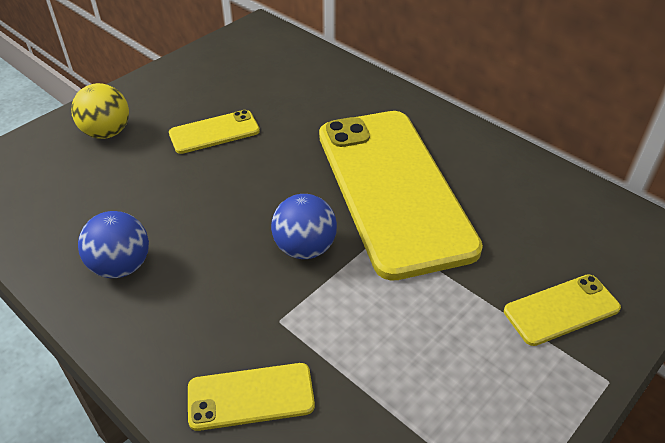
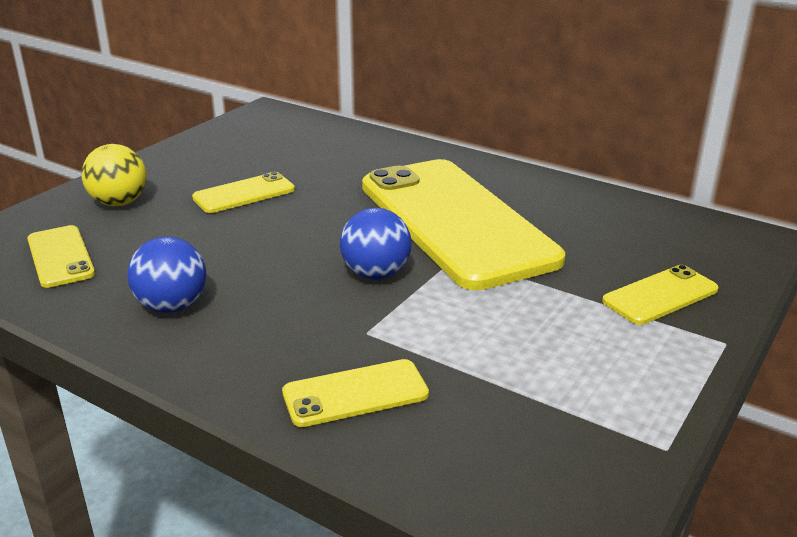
camera: 10 degrees left, 15 degrees down
none -> yellow phone [27,225,95,288]

